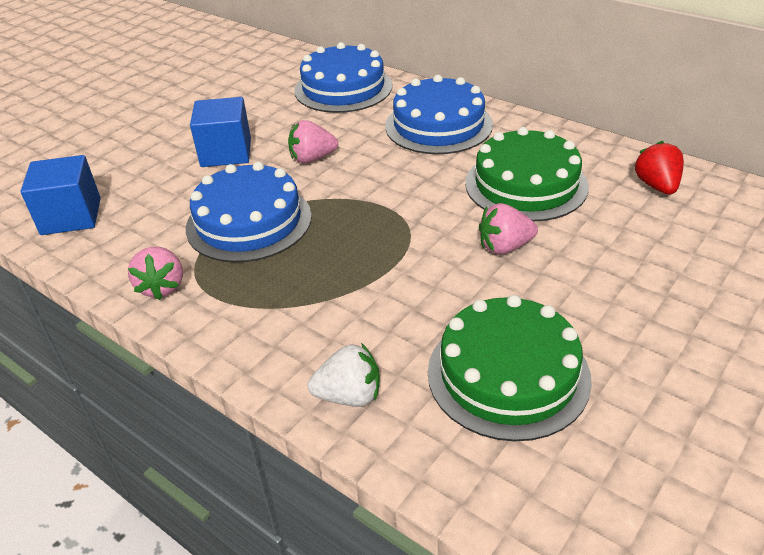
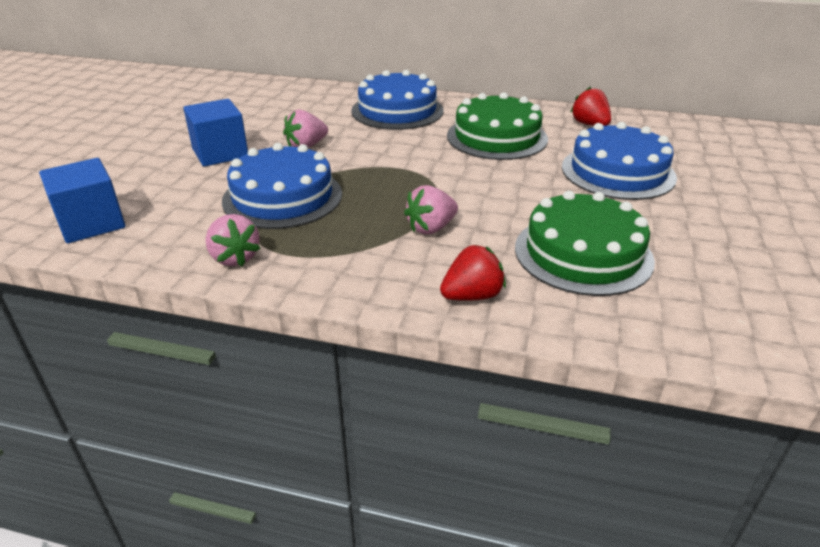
camera: 25 degrees left, 5 degrees down
blue cake [294,42,392,113] -> blue cake moved to [562,122,677,200]
white strawberry [308,343,380,407] -> red strawberry [440,245,506,301]
pink strawberry [479,203,538,255] -> pink strawberry moved to [404,185,458,234]

